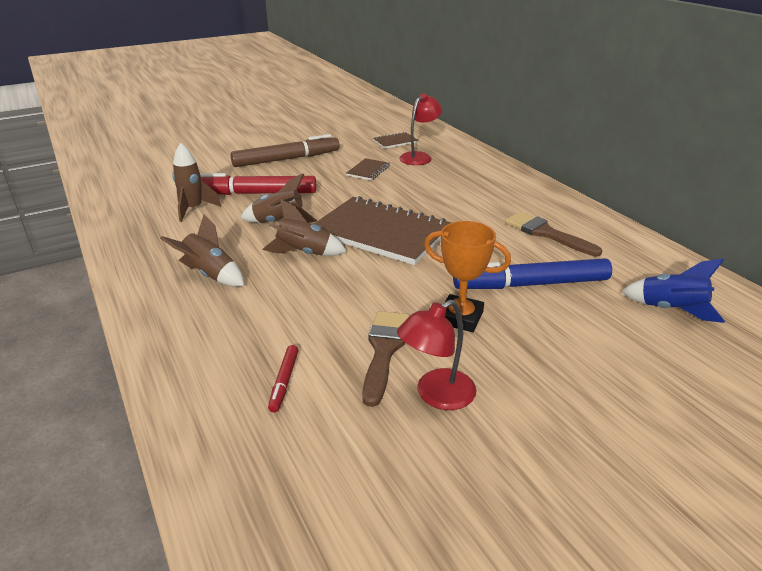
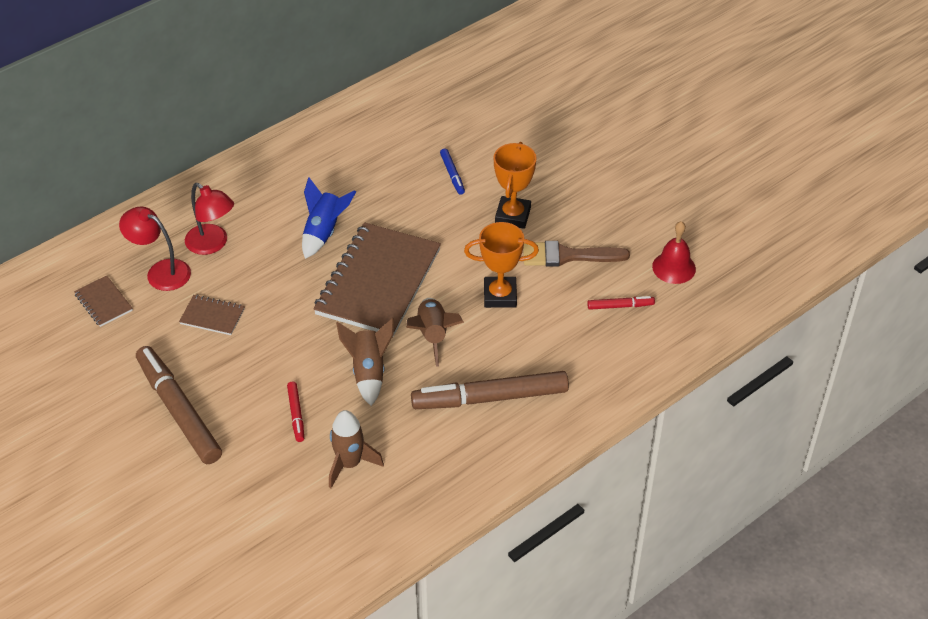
camera: 100 degrees left, 15 degrees up
brown rocket [160,214,244,287] -> brown marker [411,371,569,409]
red marker [200,173,316,195] -> red marker [287,382,304,442], size x0.45
red lamp [397,300,476,410] -> red lamp moved to [185,183,234,255]
blue marker [453,258,612,289] -> blue marker [440,149,465,195], size x0.45
brown brush [505,212,602,256] -> none
blue rocket [621,259,725,323] -> blue rocket moved to [302,177,356,259]
none -> orange trophy [464,222,539,308]
none -> red bell [652,221,696,284]

